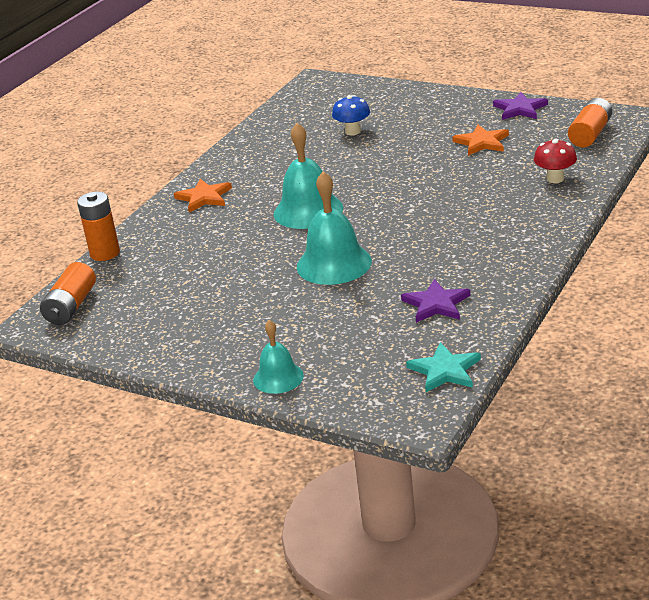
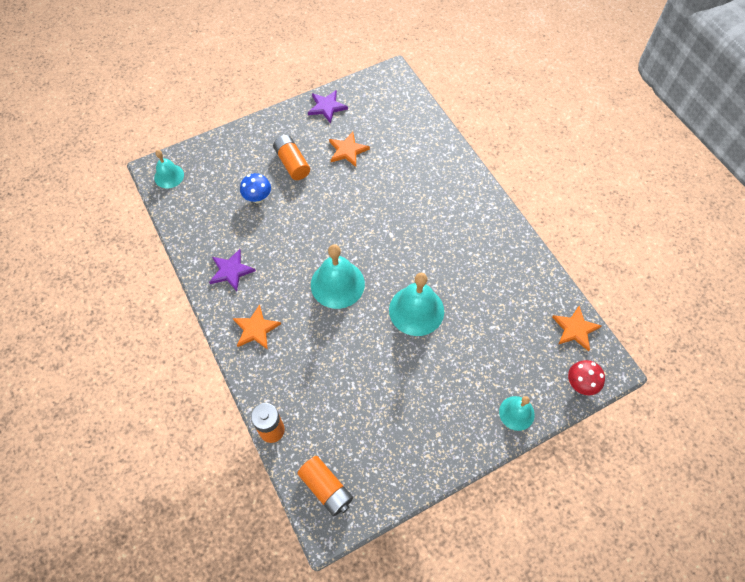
camera: 60 degrees left, 30 degrees up
purple star [401,279,471,323] -> purple star moved to [209,249,256,291]
turquoise star [406,342,481,392] -> orange star [552,306,602,351]
red mushroom [534,139,577,183] -> red mushroom moved to [568,360,605,395]
orange battery [568,98,612,147] -> orange battery moved to [273,135,310,180]
none -> turquoise bell [154,150,184,189]

